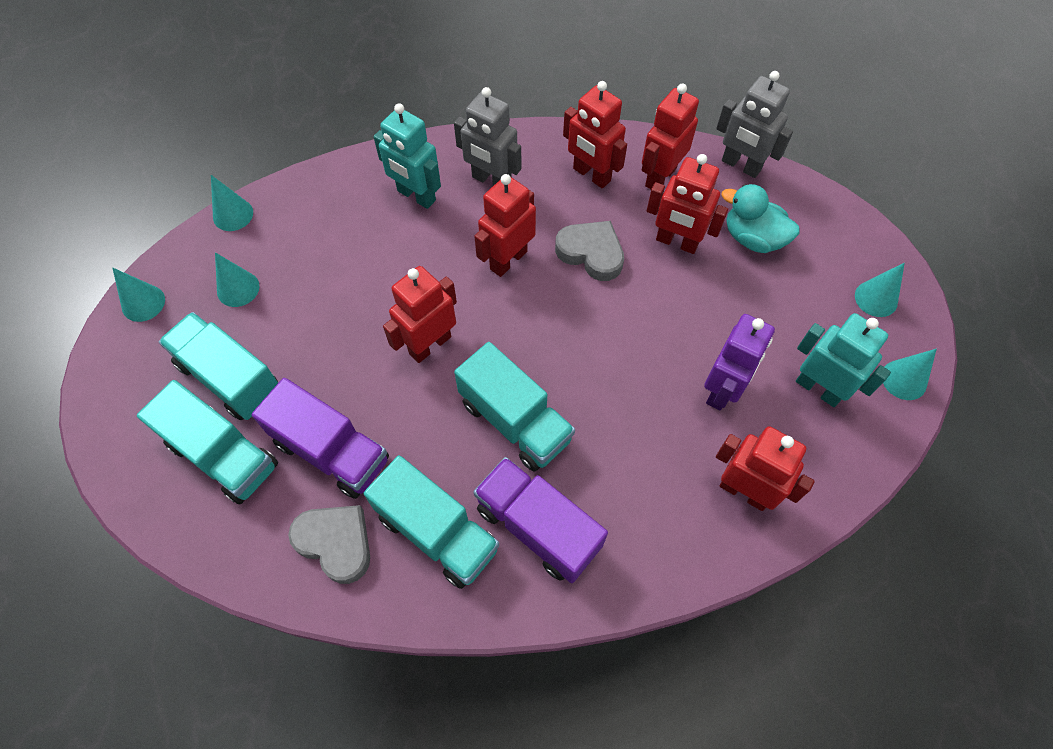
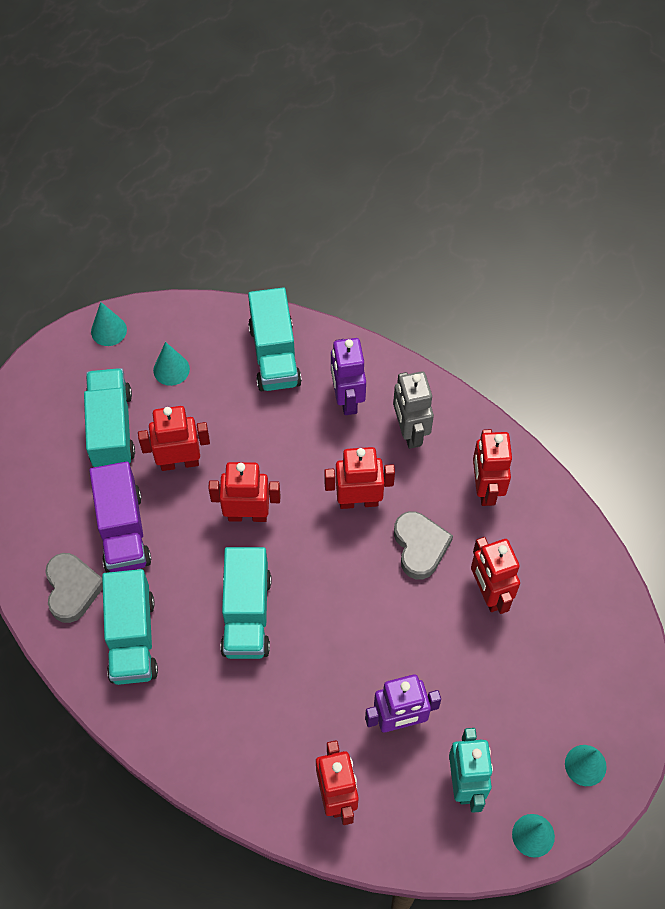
camera: 45 degrees right, 0 degrees up
turquoise truck [137,380,278,505] -> turquoise truck moved to [248,288,302,391]
turquoise cone [211,175,253,231] -> none
turquoise robot [373,103,441,209] -> purple robot [331,338,366,415]
purple truck [473,457,608,583] -> none
red robot [642,84,699,189] -> red robot moved to [138,406,210,471]
grey robot [716,71,793,178] -> none
turquoise duck [722,184,800,253] -> none

